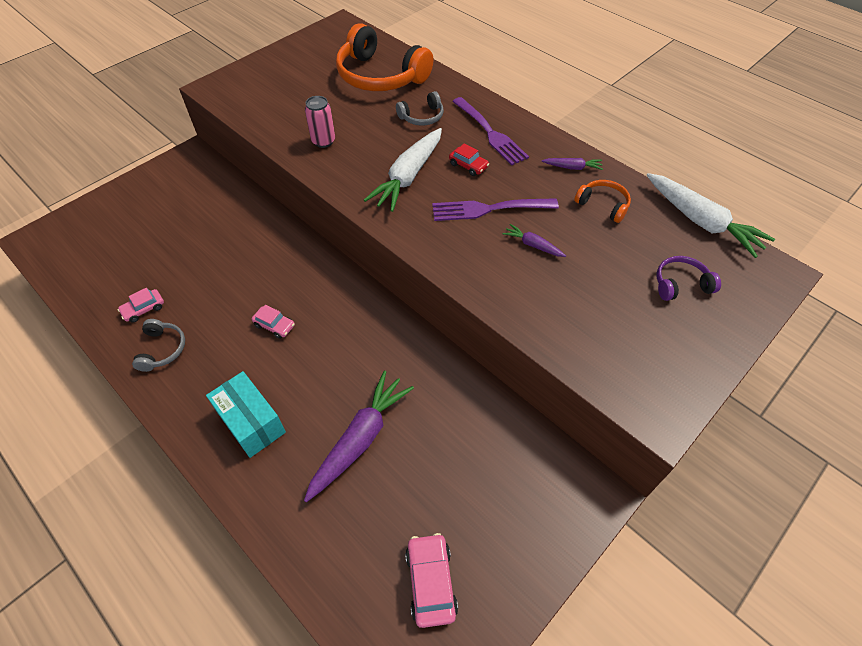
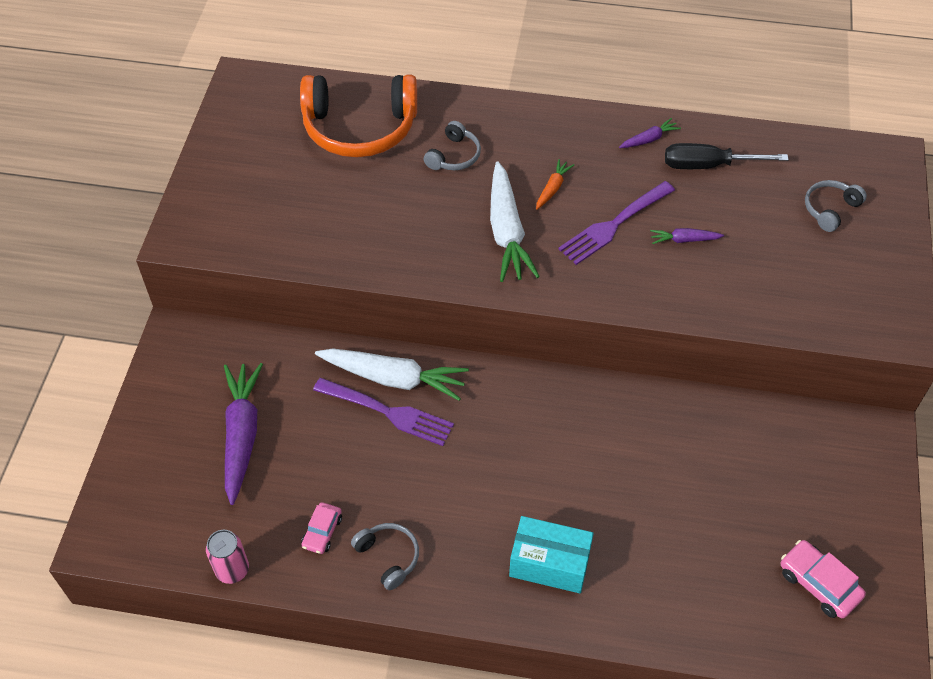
camera: 35 degrees left, 0 degrees up
pink car [252,305,295,339] -> none
purple carrot [304,371,414,502] -> purple carrot moved to [224,363,263,505]
pink can [305,96,335,148] -> pink can moved to [206,530,249,584]
red car [449,143,489,176] -> orange carrot [536,159,574,210]
purple fork [452,97,529,165] -> purple fork moved to [313,378,454,446]
orange headphones [574,180,631,223] -> black screwdriver [665,143,789,169]
white carrot [646,173,775,258] -> white carrot moved to [315,348,469,401]
purple headphones [657,256,721,301] -> grey headphones [805,180,867,232]

